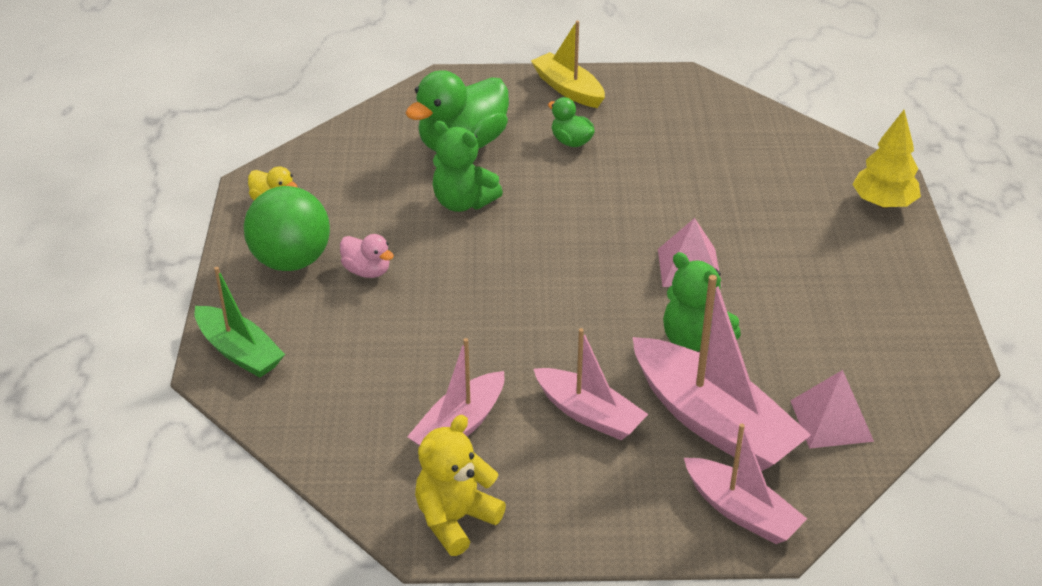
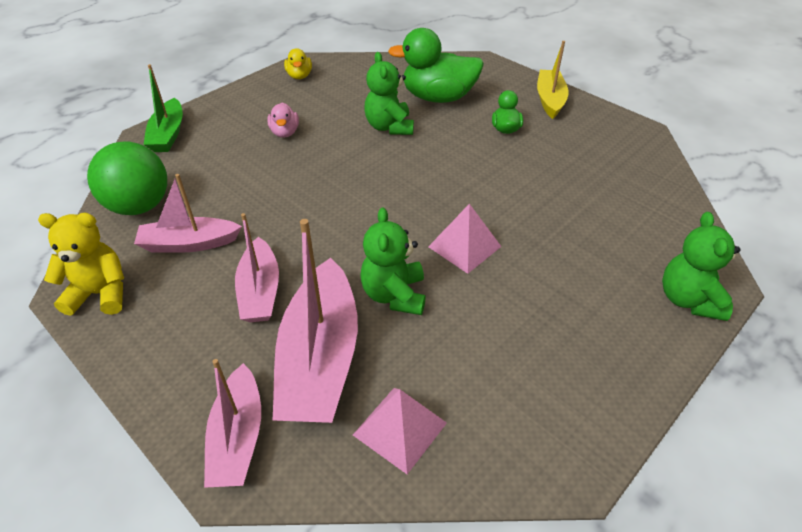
camera: 45 degrees right, 5 degrees up
green ball [244,186,330,271] -> green ball moved to [87,141,167,215]
yellow tree [852,110,921,208] -> green teddy bear [662,212,741,321]

